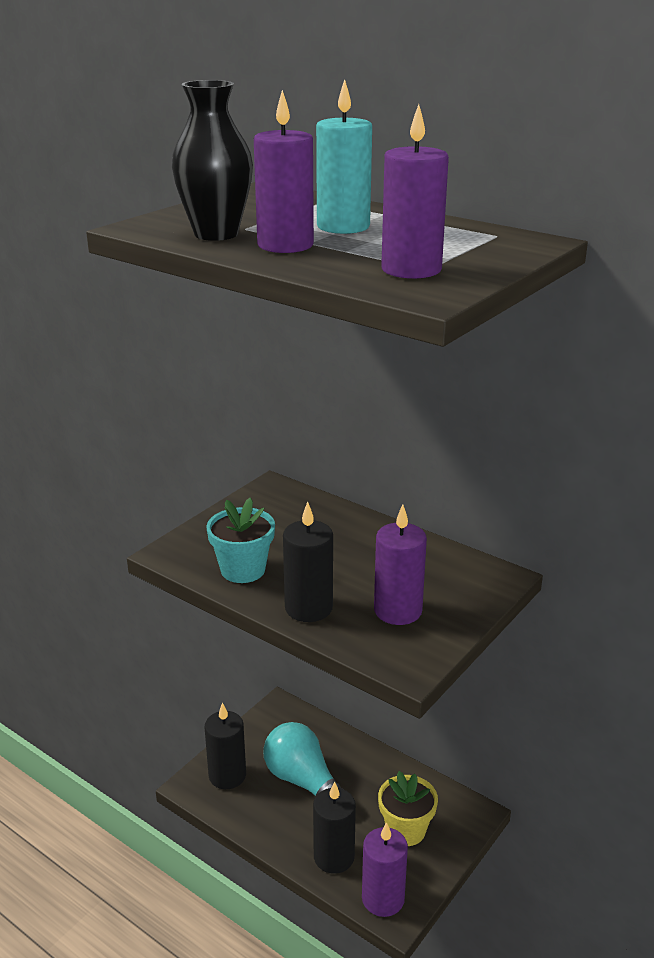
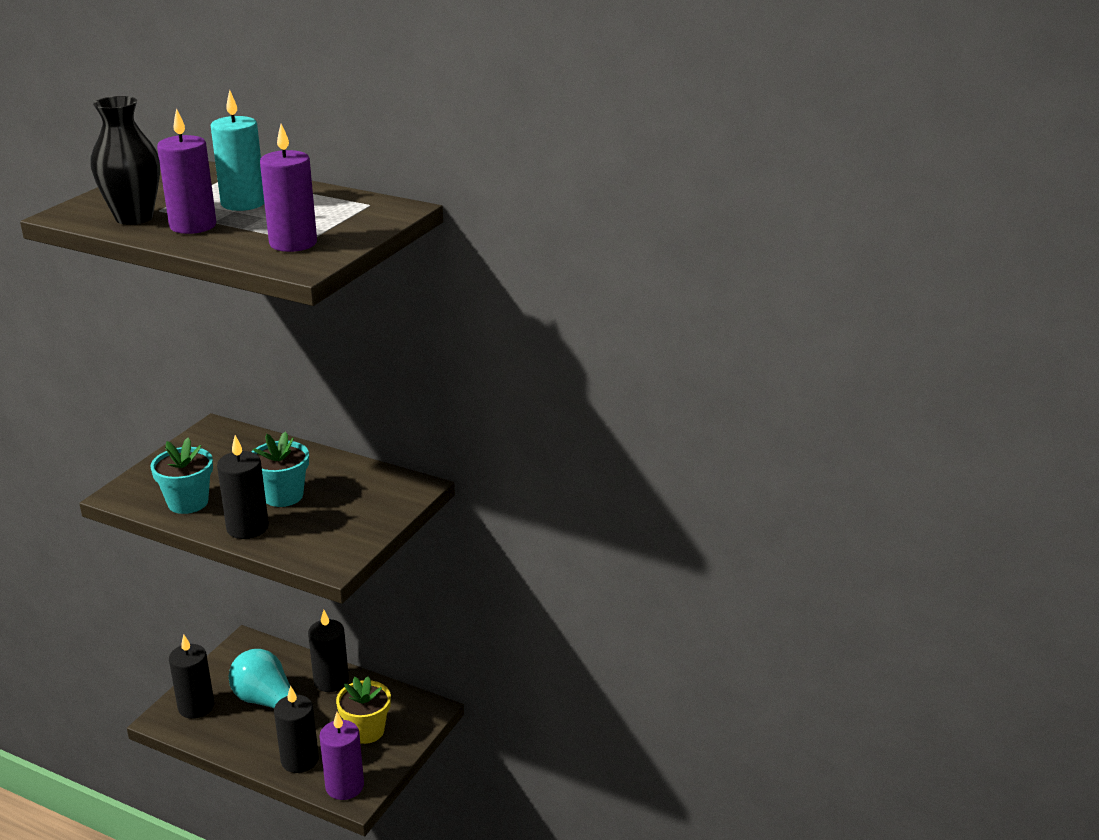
camera: 10 degrees left, 0 degrees up
purple candle [374,505,427,625] -> none
none -> turquoise flower pot [252,432,309,507]
none -> black candle [308,610,349,692]

